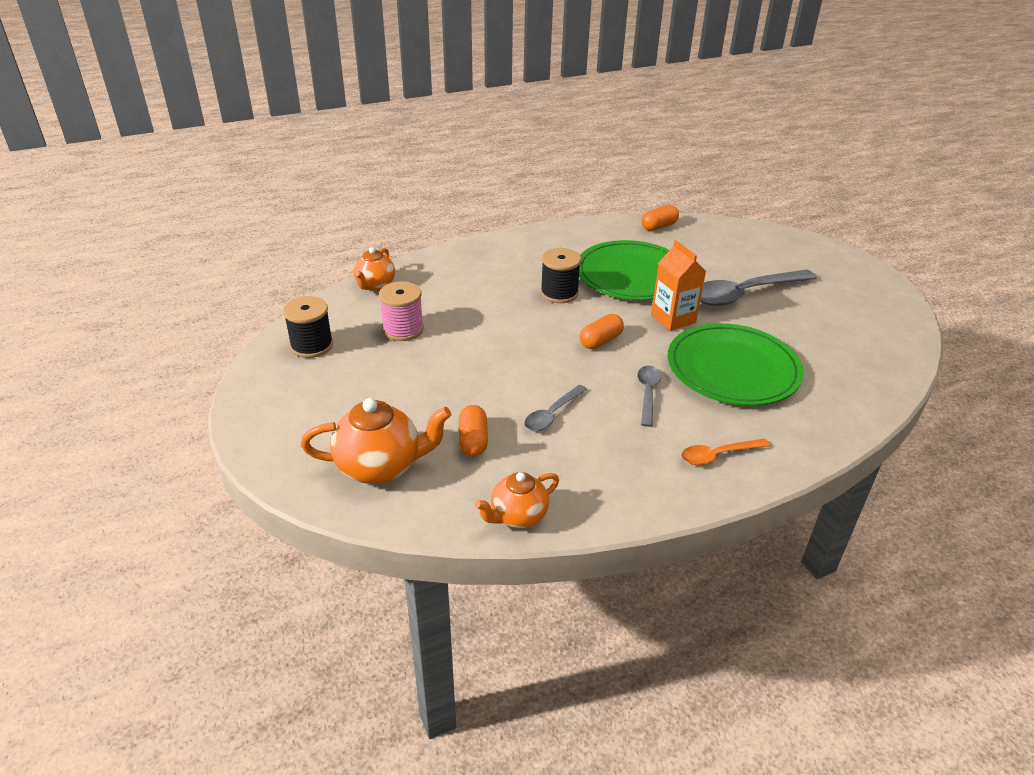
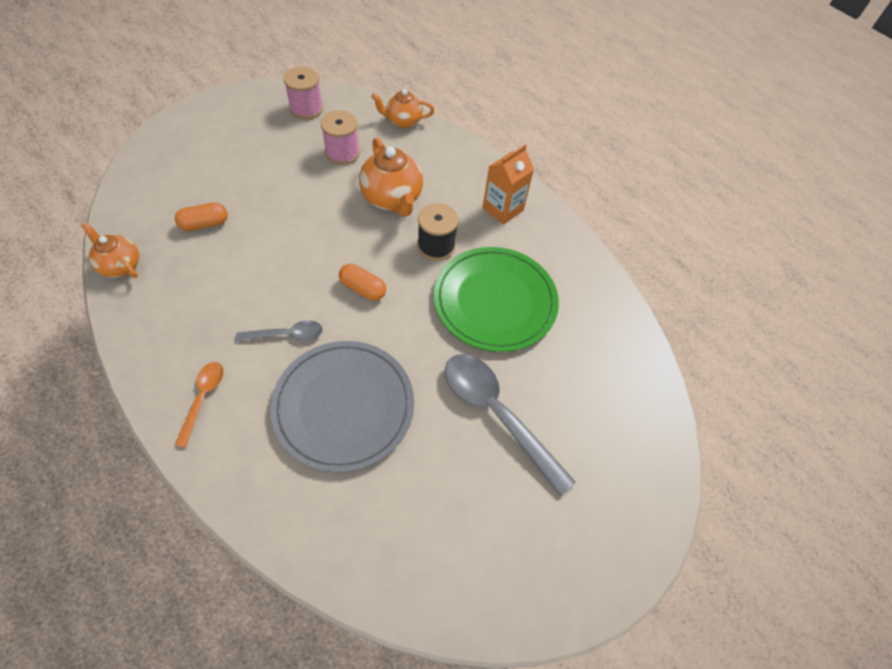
camera: 70 degrees right, 20 degrees up
black spool [283,296,333,358] -> pink spool [284,67,323,120]
orange teapot [301,398,451,484] -> orange teapot moved to [359,138,423,217]
grey spoon [524,385,587,431] -> none
orange capsule [641,205,679,231] -> none
orange carton [651,240,706,331] -> orange carton moved to [483,144,534,225]
green plate [667,323,804,406] -> grey plate [270,341,414,473]
orange spoon [681,438,770,465] -> orange spoon turned 45 degrees clockwise [175,362,223,447]

